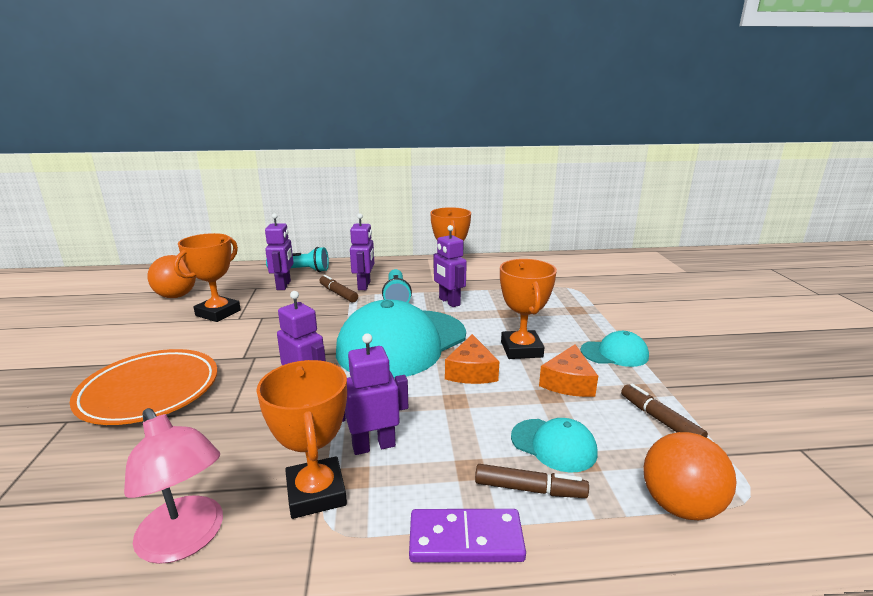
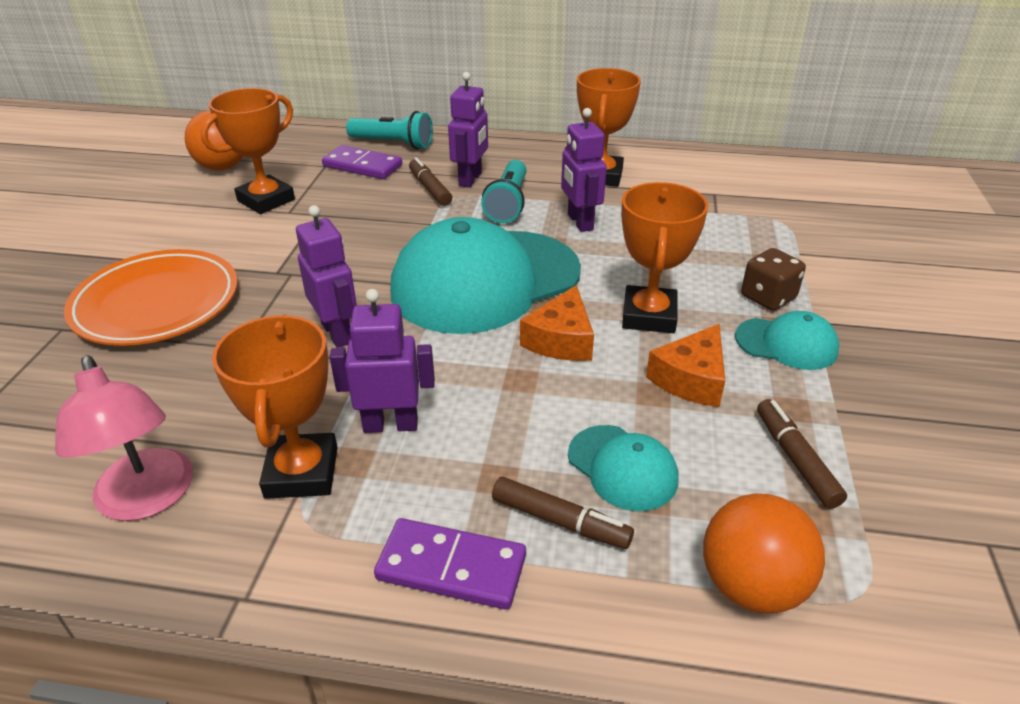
camera: 15 degrees right, 15 degrees up
purple robot [265,213,294,290] -> purple domino [322,145,402,179]
none -> brown dice [741,248,806,311]

